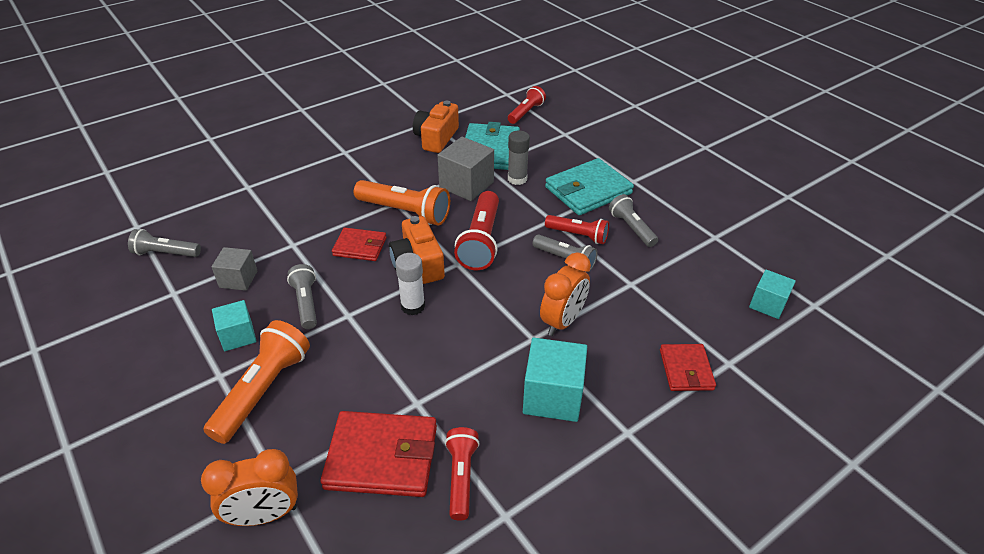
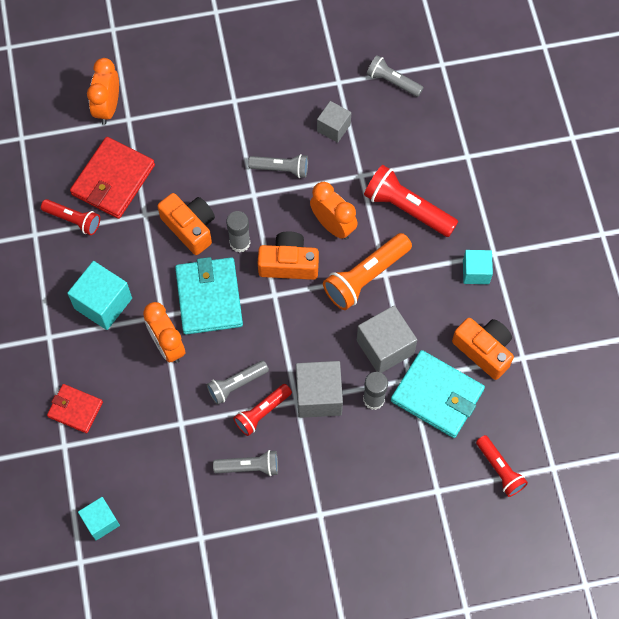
camera: 115 degrees right, 25 degrees up
grey flashlight [128,229,201,257] -> grey flashlight turned 90 degrees counterclockwise [367,55,424,97]
orange flashlight [203,320,310,444] -> none
turquoise cube [212,300,257,351] -> turquoise cube moved to [463,250,493,284]
red wallet [332,228,387,261] -> orange clock [310,182,358,240]
white glue stick [395,253,425,315] -> grey glue stick [226,211,250,253]
red flashlight [454,191,499,270] -> red flashlight moved to [364,165,458,237]
turquoise wallet [545,158,634,215] -> turquoise wallet moved to [175,257,243,335]
none -> orange camera [157,193,215,255]
none -> grey cube [296,361,343,418]

